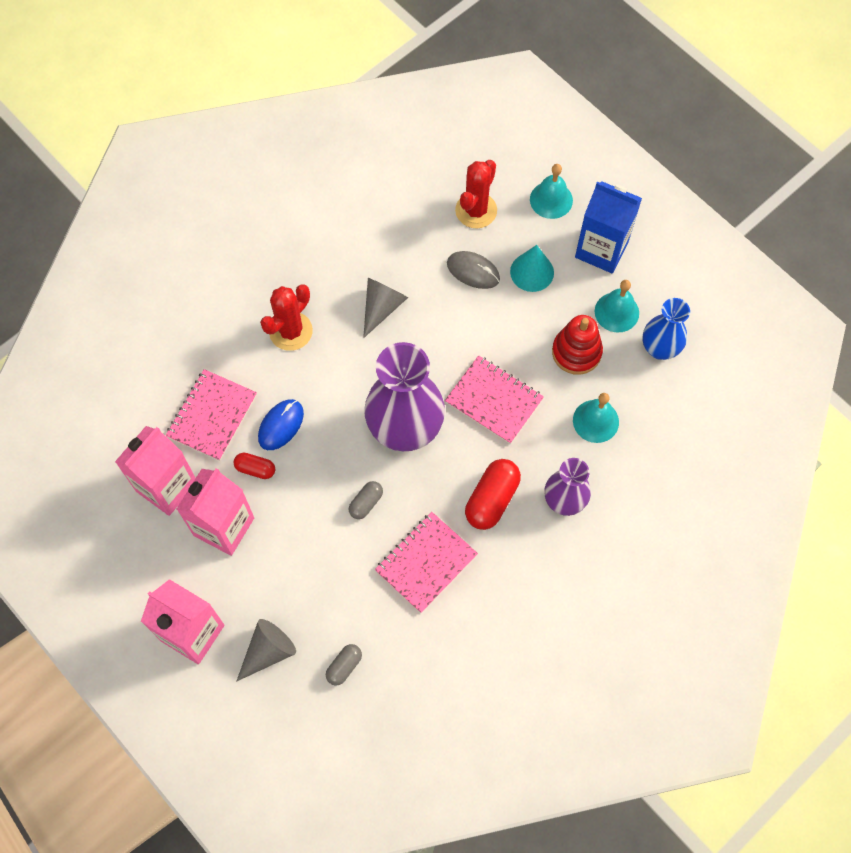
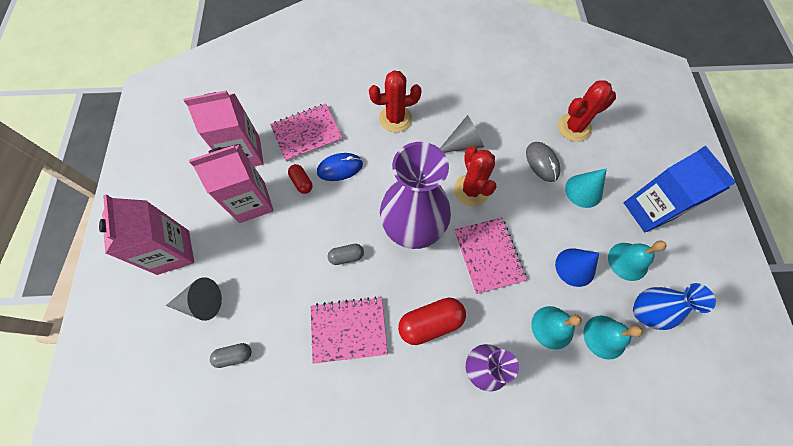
camera: 40 degrees right, 0 degrees up
turquoise bell [530,164,573,219] -> turquoise bell moved to [583,315,643,360]
red stacking toy [552,315,603,375] -> blue cone [555,248,599,287]
none -> red cactus [454,146,496,206]

